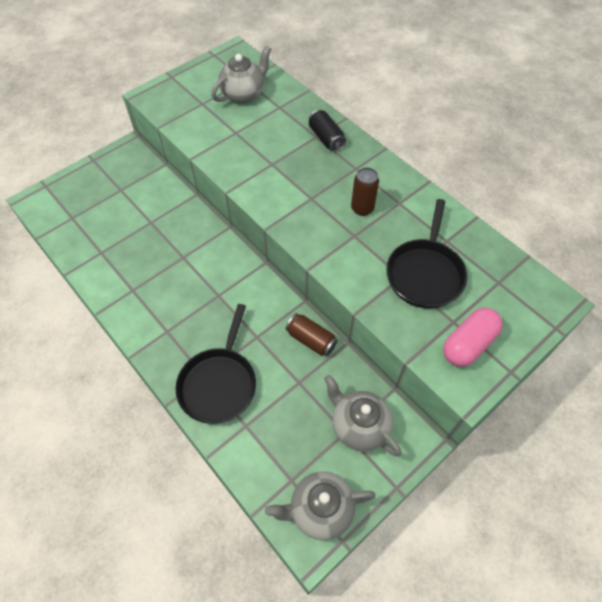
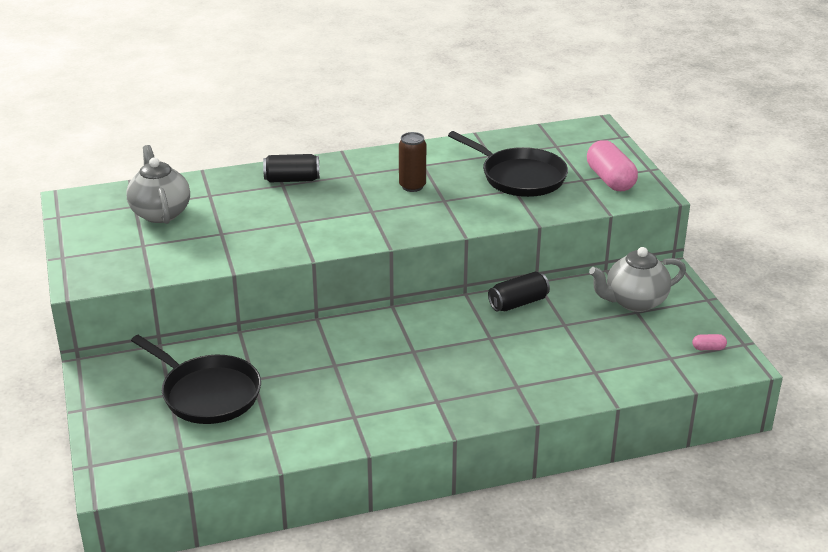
camera: 65 degrees left, 25 degrees down
black pan [176,304,256,424] -> black pan moved to [131,335,261,424]
grey teapot [265,471,376,540] -> pink capsule [692,334,727,350]
brown can [285,313,337,356] -> black can [488,272,550,312]

